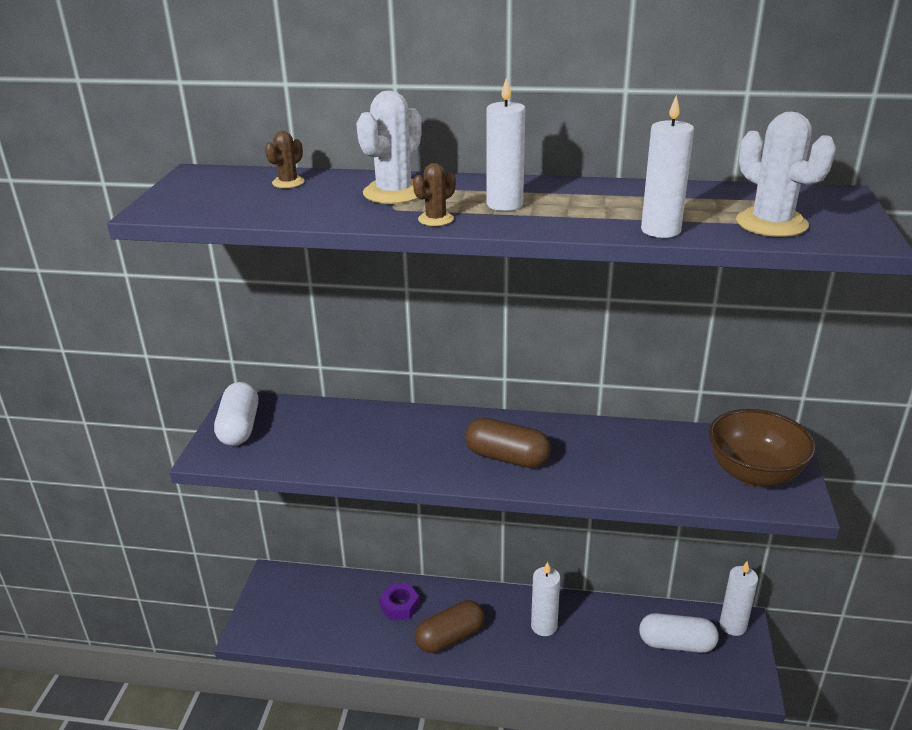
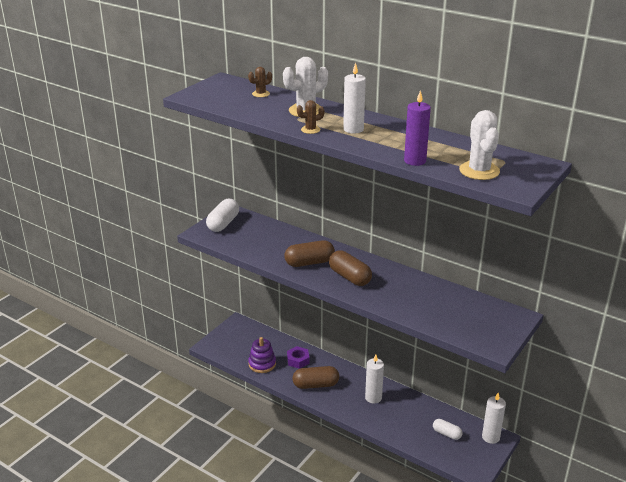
camera: 25 degrees right, 0 degrees up
white capsule [639,613,719,653] -> white capsule [433,419,462,440], size x0.62
white candle [641,95,694,238] -> purple candle [404,90,431,166]
brown bowl [709,409,816,487] -> none
none -> purple stacking toy [248,337,276,373]
none -> brown capsule [284,240,335,267]

